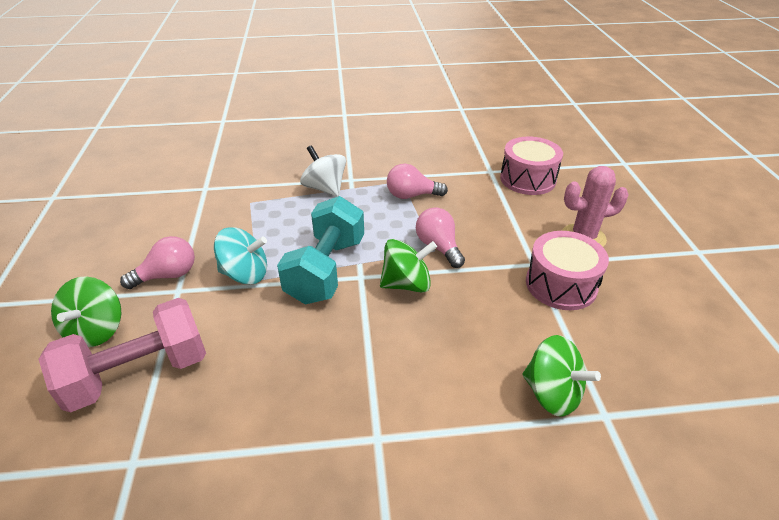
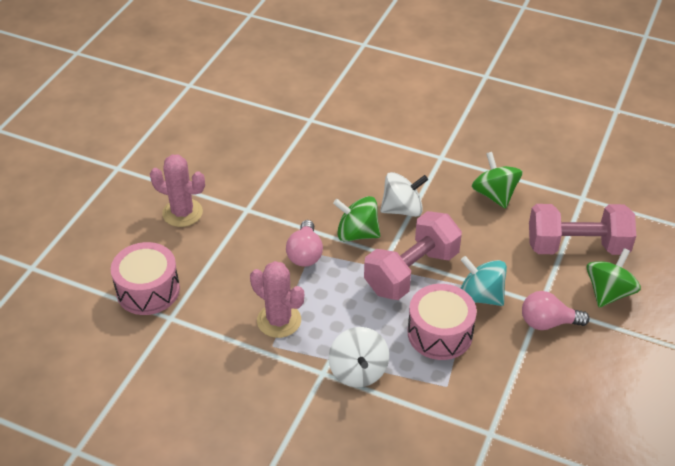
camera: 150 degrees left, 5 degrees up
turquoise dumbbell [277,196,364,305] -> pink dumbbell [364,211,462,300]
pink light bulb [387,164,448,199] -> pink cactus [250,261,304,338]
green spinning top [522,335,601,417] -> green spinning top moved to [472,152,523,209]
pink drum [526,231,609,310] -> pink drum moved to [408,284,477,360]
none -> white spinning top [380,172,428,217]

